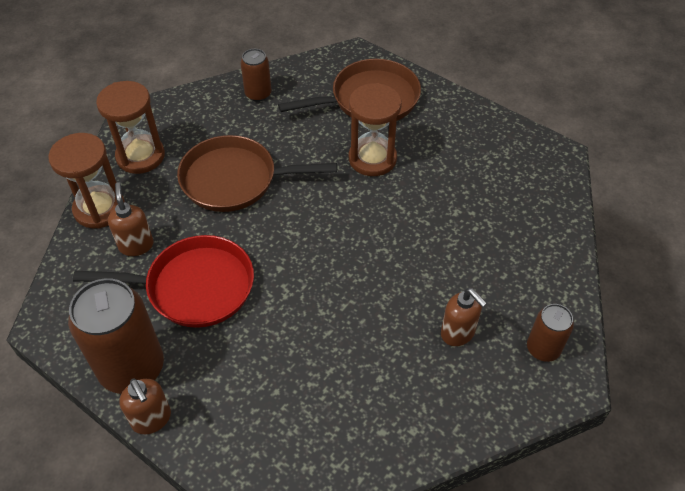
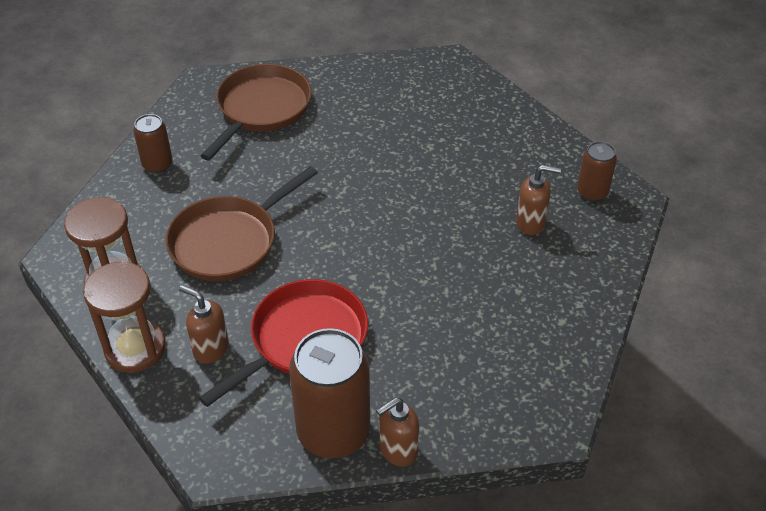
camera: 45 degrees left, 5 degrees down
brown soap dispenser [119,378,171,434] -> brown soap dispenser turned 135 degrees clockwise [376,397,419,467]
brown hourglass [349,83,402,176] -> none

